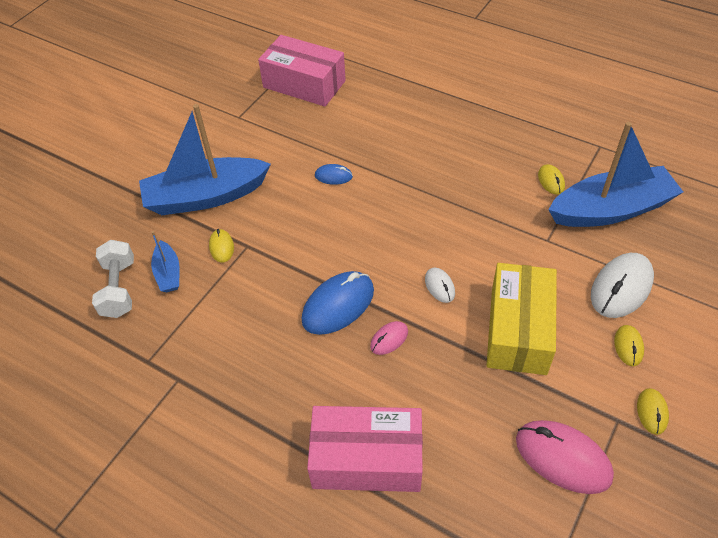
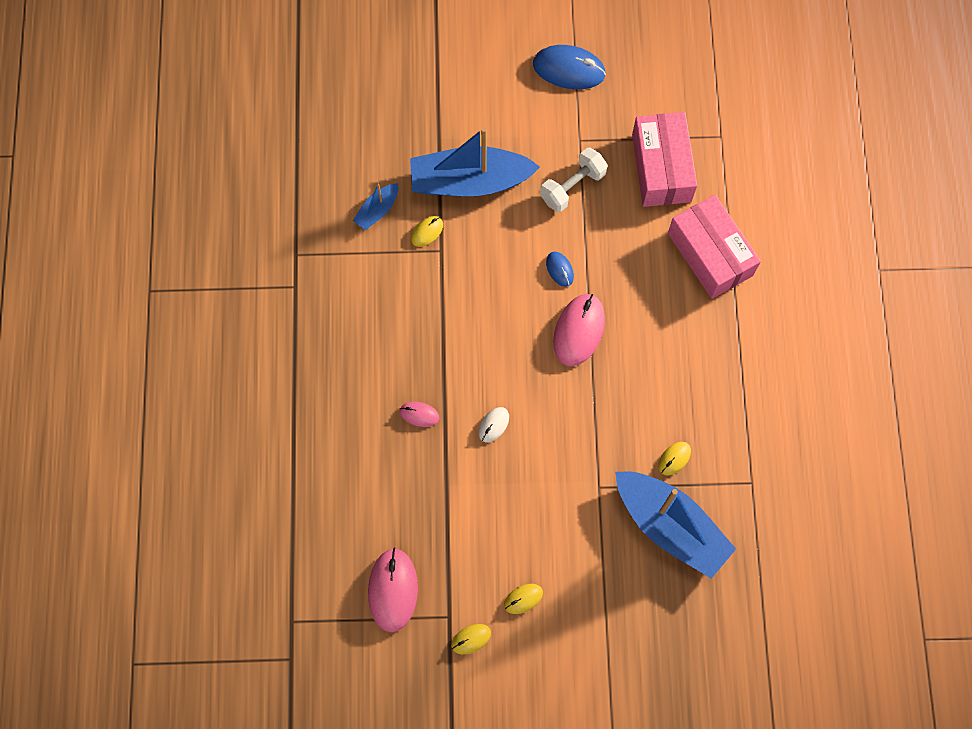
camera: 55 degrees right, 20 degrees up
white dumbbell [92,240,134,318] -> white dumbbell moved to [540,148,608,212]
blue boat [139,104,271,215] -> blue boat turned 45 degrees counterclockwise [410,127,540,197]
blue mouse [302,271,374,335] -> blue mouse moved to [533,45,606,89]
pink box [307,406,423,492] -> pink box moved to [668,195,761,299]
yellow box [486,263,557,375] -> none
white mouse [591,253,654,318] -> none
none -> pink mouse [553,294,605,366]

